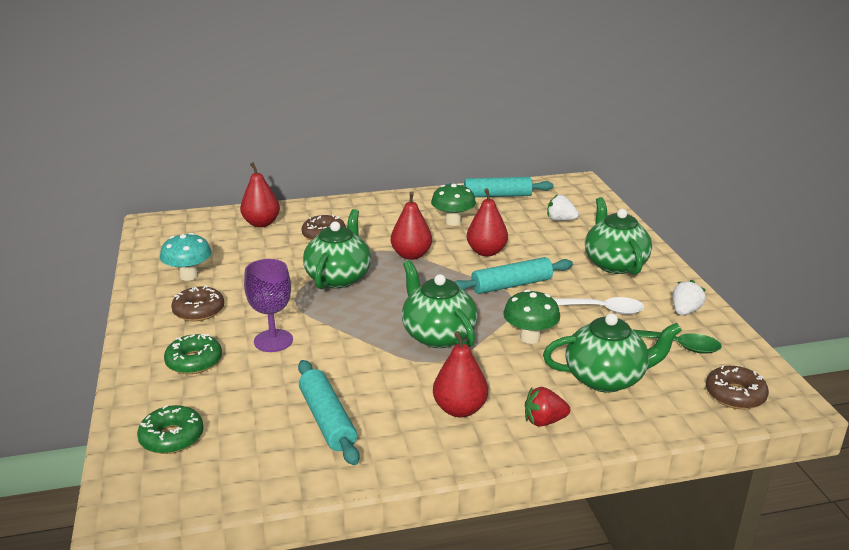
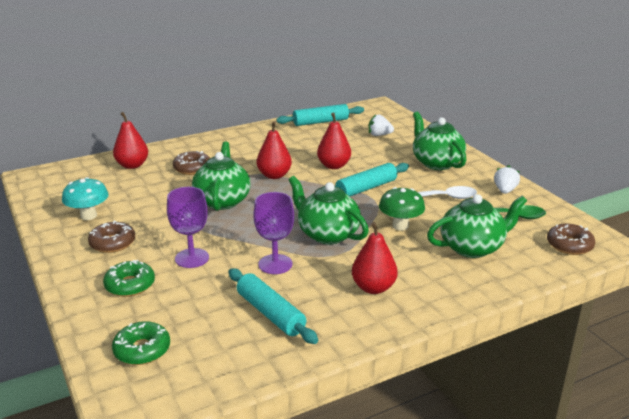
camera: 15 degrees left, 0 degrees up
green mushroom [431,183,476,226] -> none
red strawberry [525,387,570,427] -> none
none -> purple goblet [253,192,294,274]

